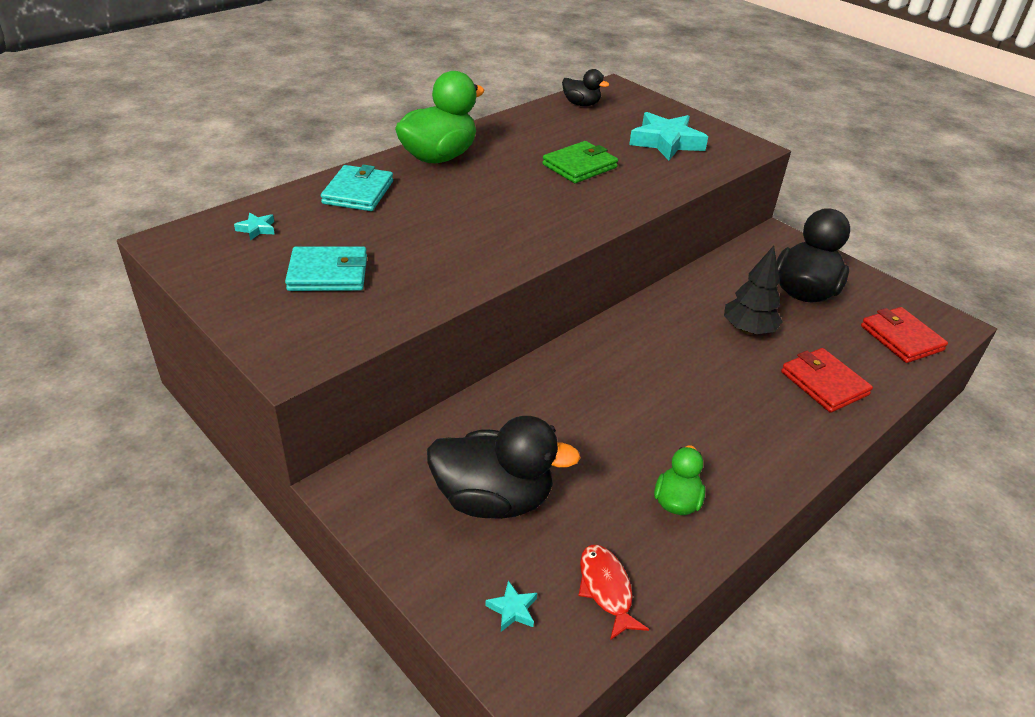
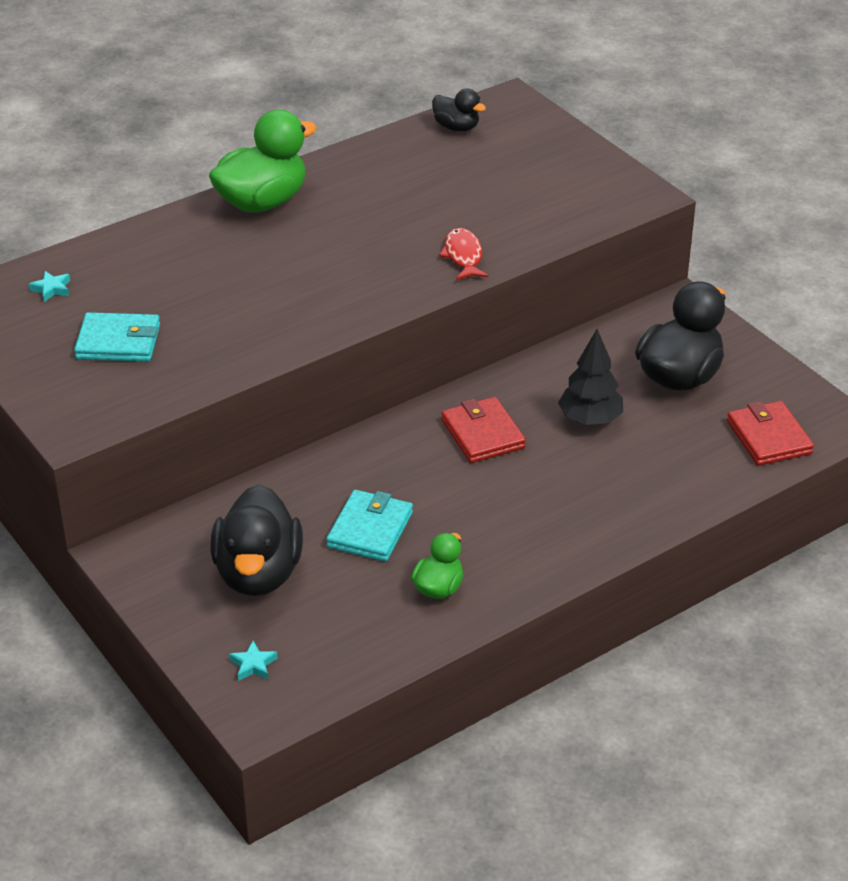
camera: 10 degrees right, 0 degrees up
turquoise wallet [321,165,393,211] -> turquoise wallet moved to [326,490,413,562]
black duck [427,416,581,519] -> black duck turned 75 degrees clockwise [210,485,303,596]
green wallet [542,141,618,183] -> none
red fish [578,545,649,640] -> red fish moved to [439,228,488,280]
turquoise star [629,112,708,160] -> none
red wallet [781,348,873,413] -> red wallet moved to [441,397,526,463]

